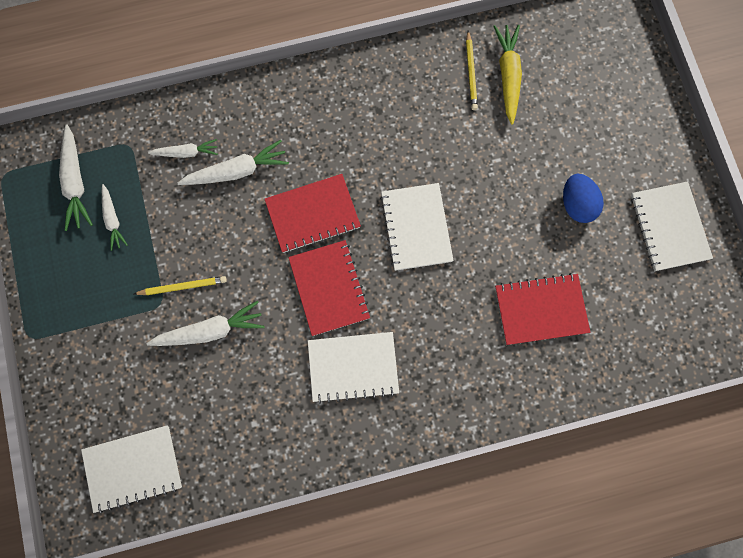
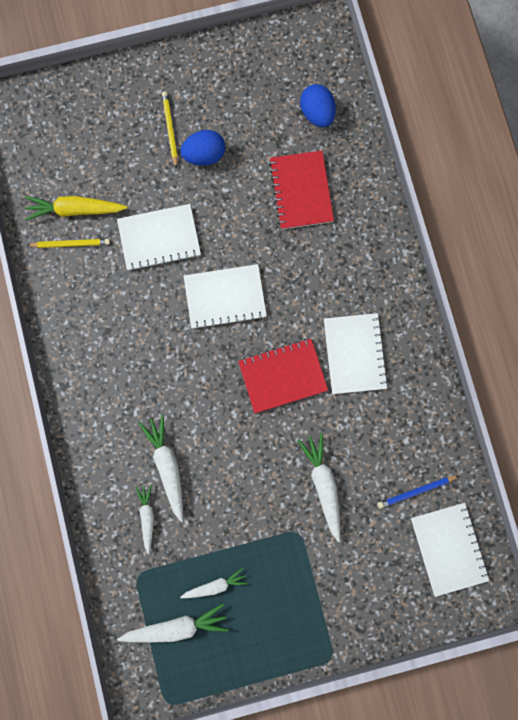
camera: 90 degrees left, 5 degrees up
yellow pencil [134,276,227,295] -> yellow pencil moved to [162,91,178,169]
red notebook [265,174,361,253] -> none
white notebook [631,181,713,271] -> white notebook moved to [117,204,201,271]
none -> blue egg [300,84,336,127]
none -> blue pencil [377,476,459,509]

